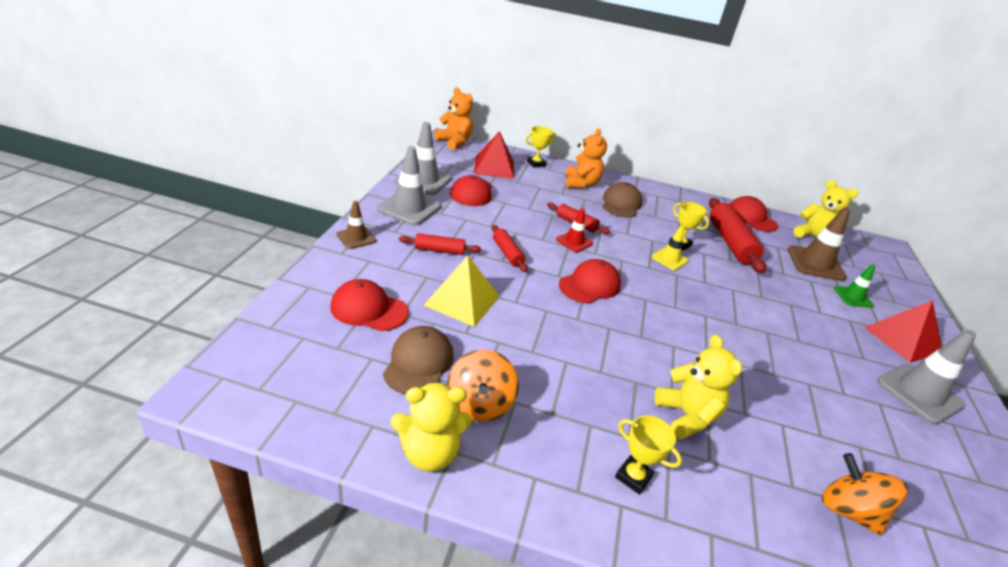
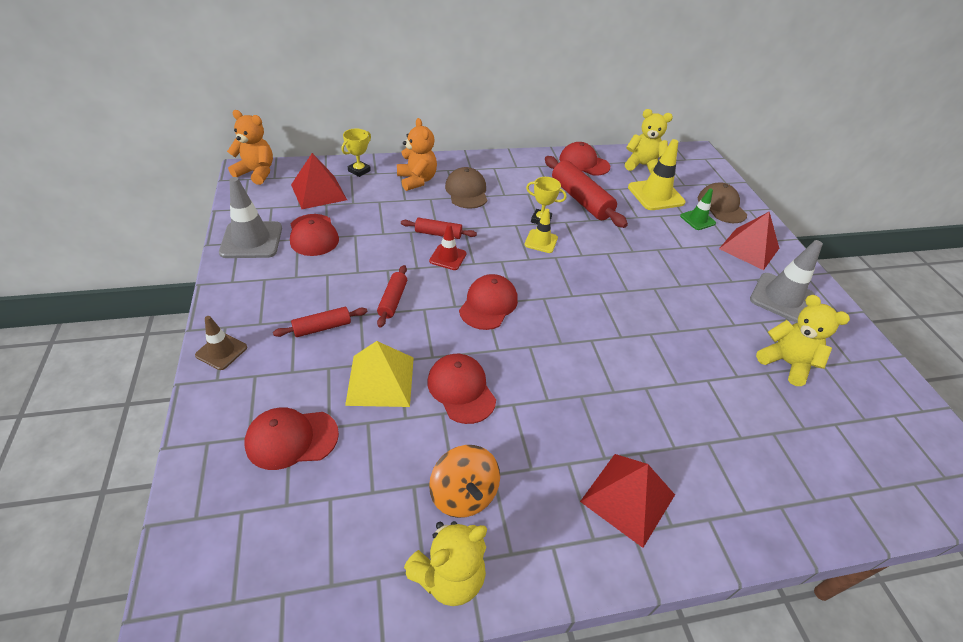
camera: 25 degrees left, 10 degrees up
grey traffic cone [377,146,441,225] -> none
brown cap [383,326,454,394] -> brown cap moved to [698,183,747,223]
red rolling pin [492,225,528,272] -> red rolling pin turned 60 degrees clockwise [377,265,407,328]
yellow trophy [615,416,682,494] -> red pyramid [580,454,675,548]
yellow teddy bear [655,335,742,439] -> yellow teddy bear moved to [756,295,850,386]
brown traffic cone [788,207,850,281] -> yellow traffic cone [628,139,685,210]
orange spinning top [822,453,908,536] -> none
none -> red cap [427,354,496,424]

